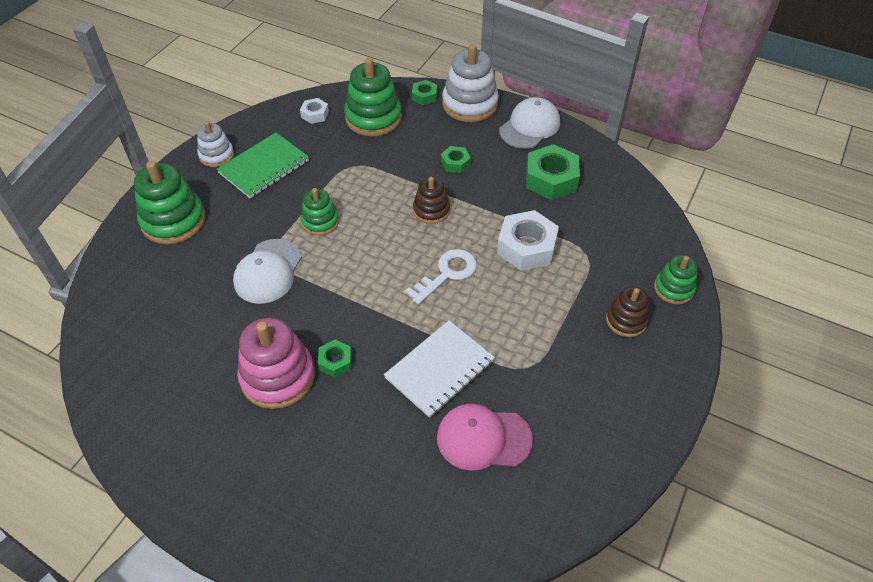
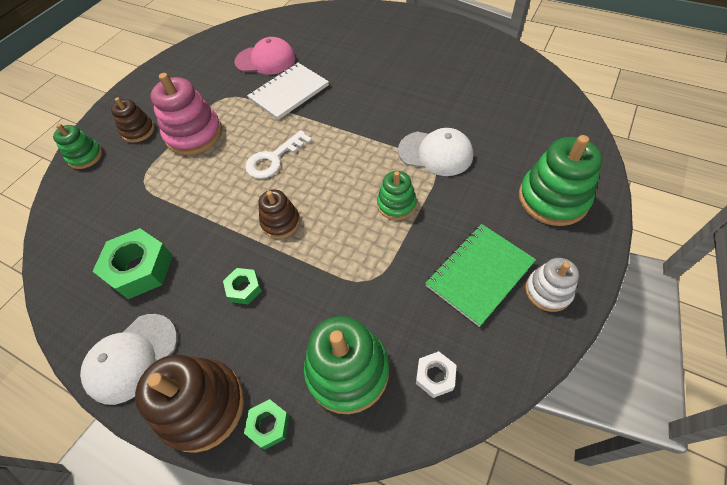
camera: 175 degrees left, 5 degrees up
white cap [233,239,302,304] -> white cap turned 90 degrees clockwise [398,128,473,176]
pink stacking toy [237,318,315,409] -> pink stacking toy moved to [150,73,222,155]
green nut [318,340,352,378] -> none
white stacking toy [442,44,499,122] -> brown stacking toy [135,355,244,453]
white nut [497,210,559,271] -> none

